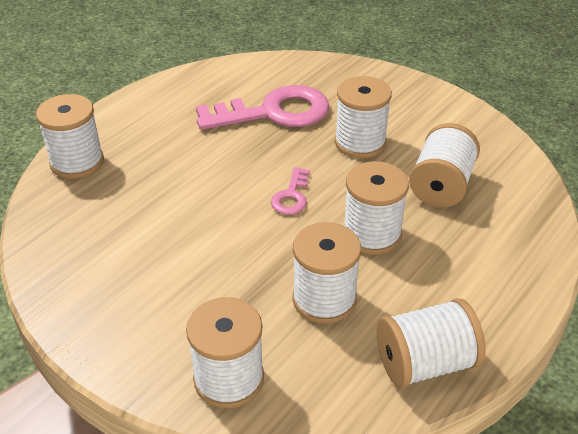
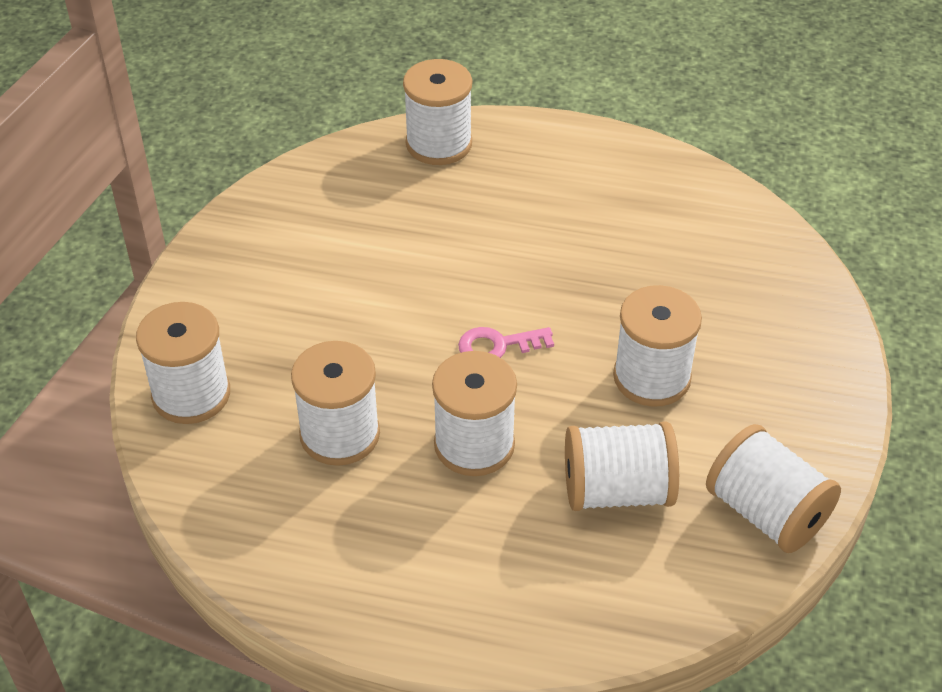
camera: 65 degrees right, 5 degrees up
pink key [196,85,329,130] -> none
white spool [377,298,486,388] -> white spool moved to [706,424,841,553]

